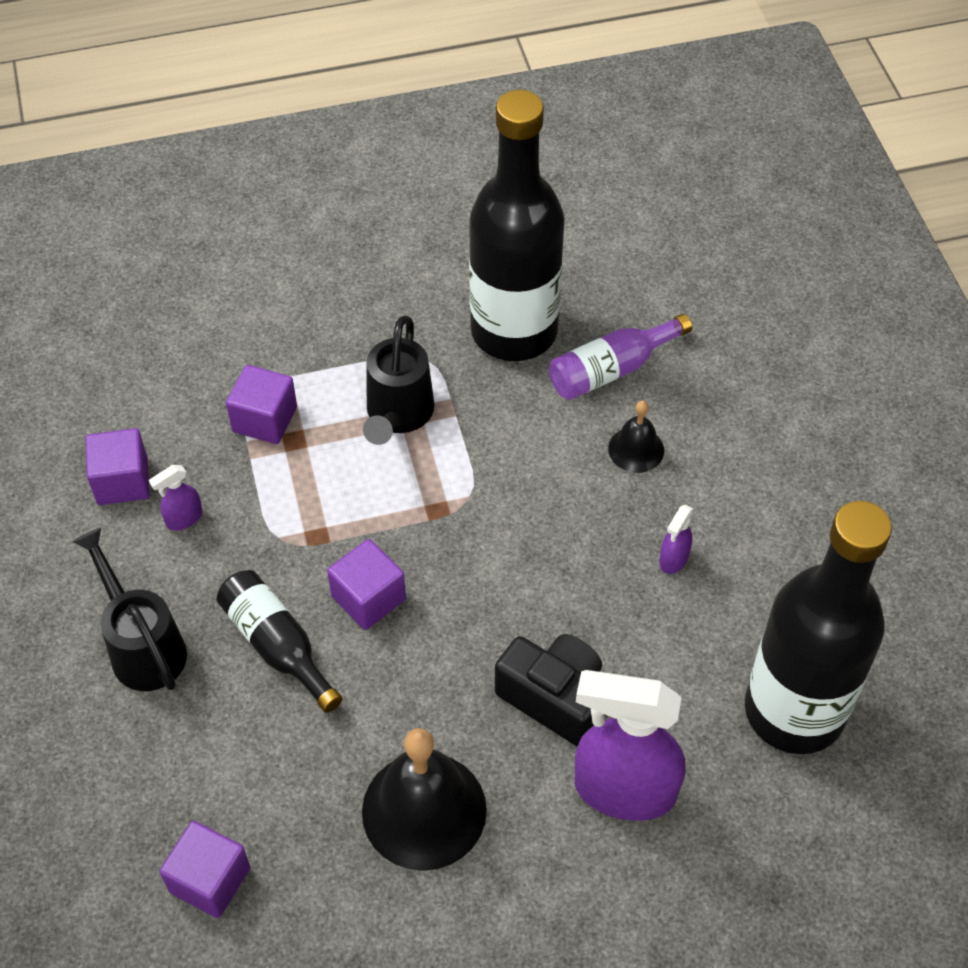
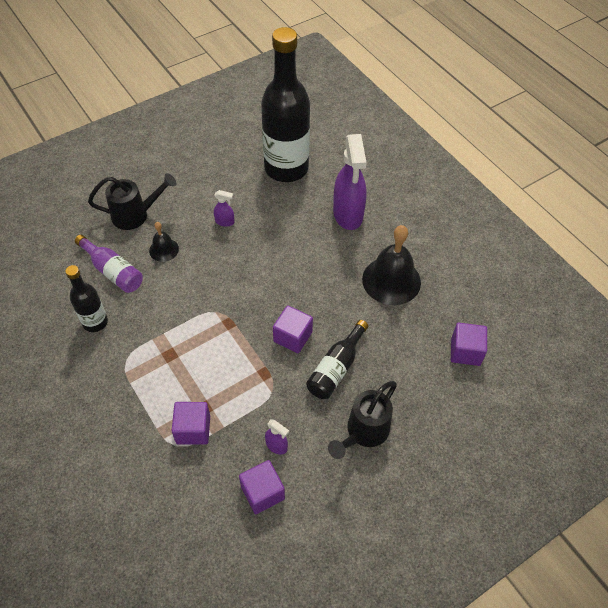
camera: 110 degrees left, 0 degrees up
black watering can [363,315,434,445] -> black watering can moved to [88,173,176,230]
black bottle [469,90,564,361] -> black bottle [65,265,108,332], size x0.49
black camera [495,634,602,747] -> none

